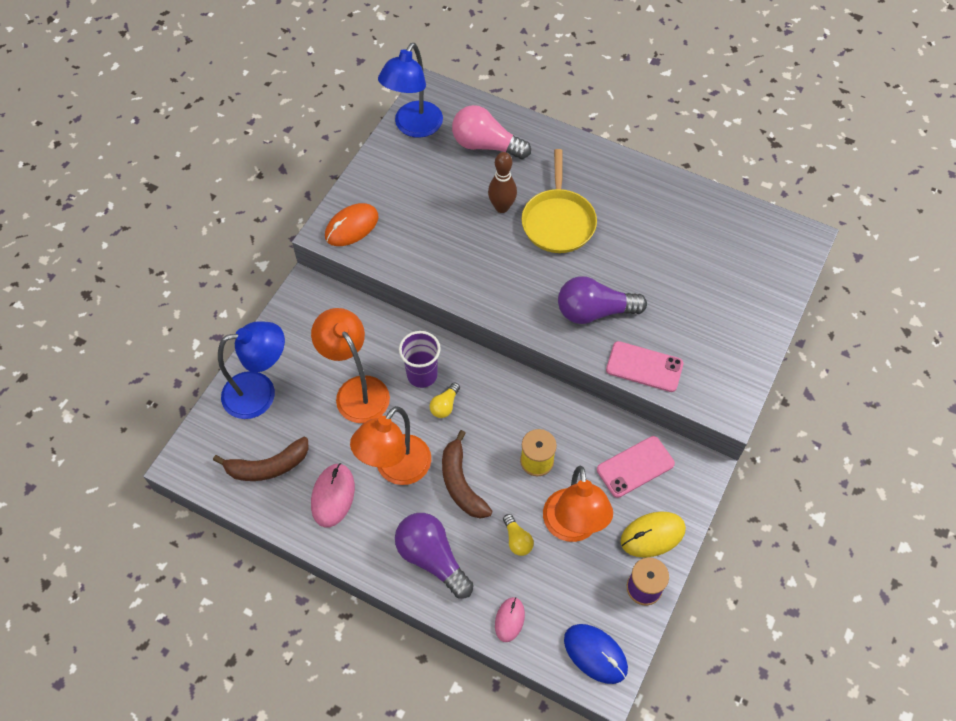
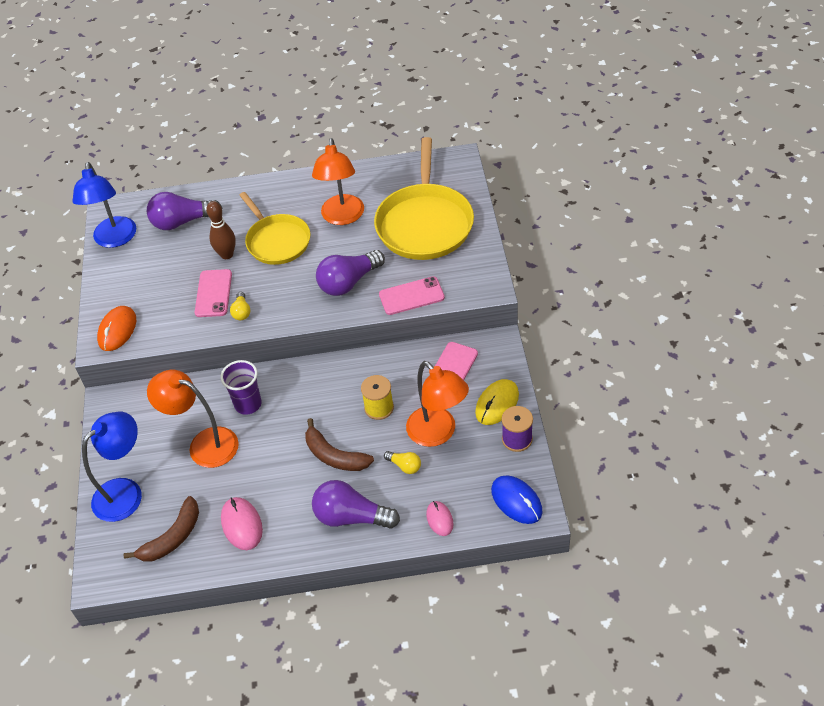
camera: 30 degrees left, 10 degrees down
orange lamp [350,406,431,485] -> orange lamp moved to [312,138,364,225]
yellow light bulb [430,382,460,418] -> yellow light bulb moved to [230,292,250,320]
pink light bulb [452,105,531,159] -> purple light bulb [147,192,222,230]
blue mouse [564,624,628,684] -> blue mouse turned 45 degrees clockwise [491,475,543,524]
none -> pink phone [195,269,232,317]
none -> yellow pan [374,137,474,260]

